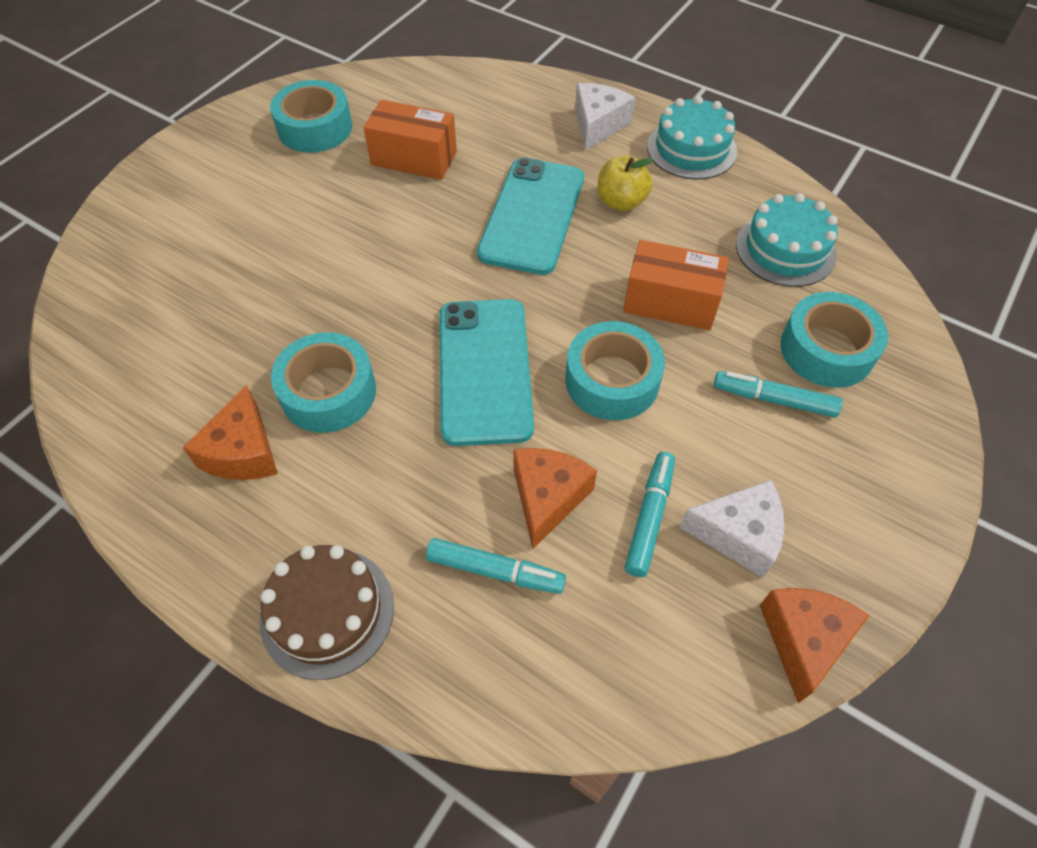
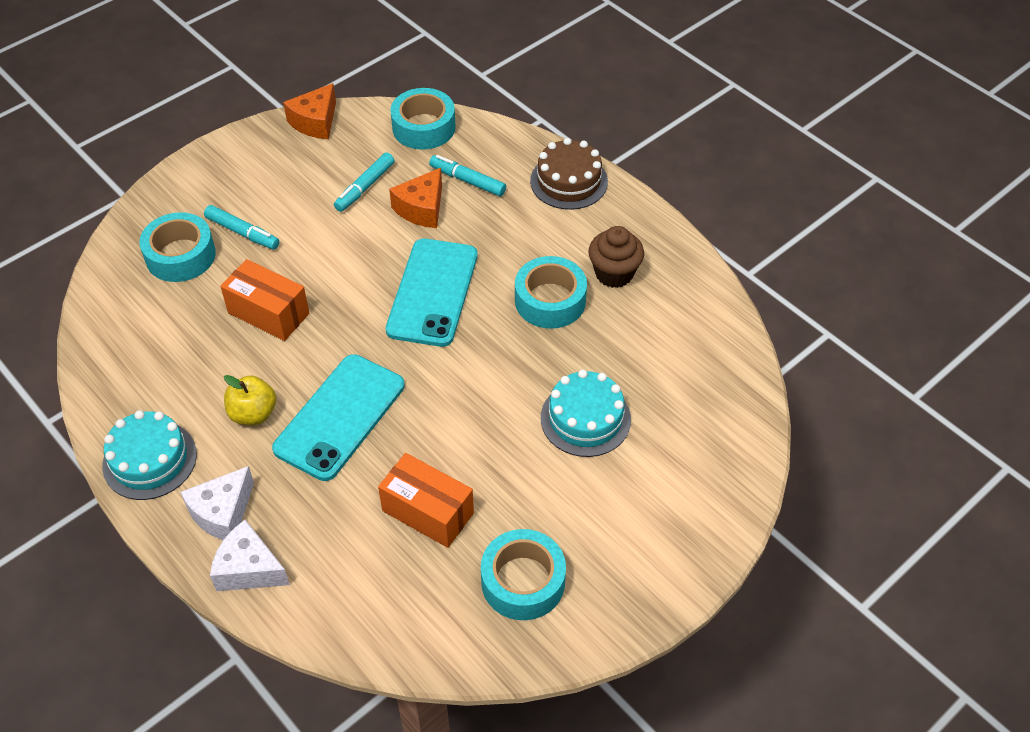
camera: 165 degrees left, 5 degrees down
orange cheese [183,385,278,480] -> brown cupcake [588,226,644,288]
turquoise tape [565,321,665,420] -> turquoise tape moved to [390,88,456,150]
white cheese [680,480,784,578] -> white cheese moved to [210,520,290,591]
turquoise cake [736,193,838,287] -> turquoise cake moved to [541,369,631,457]

